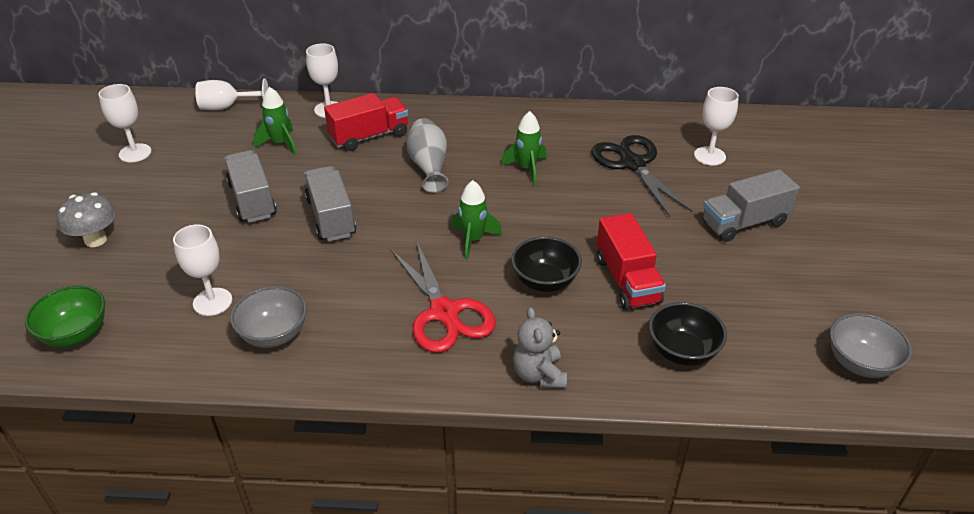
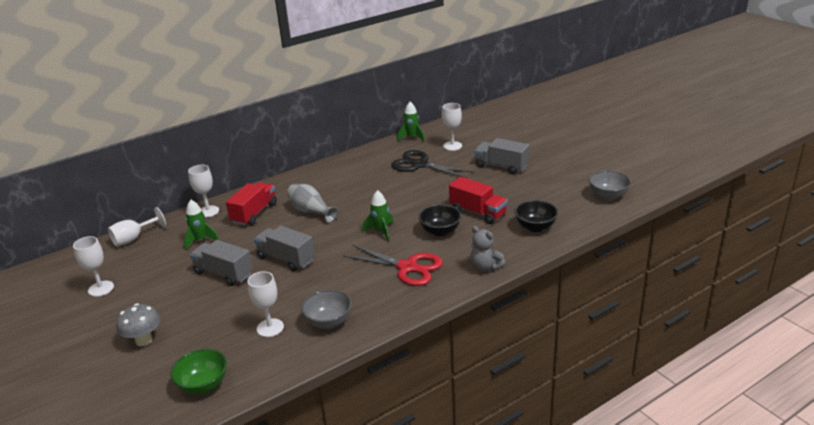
camera: 35 degrees left, 10 degrees down
green rocket [501,111,547,185] -> green rocket moved to [397,102,425,142]
grey truck [702,169,800,242] -> grey truck turned 90 degrees clockwise [475,138,529,174]

